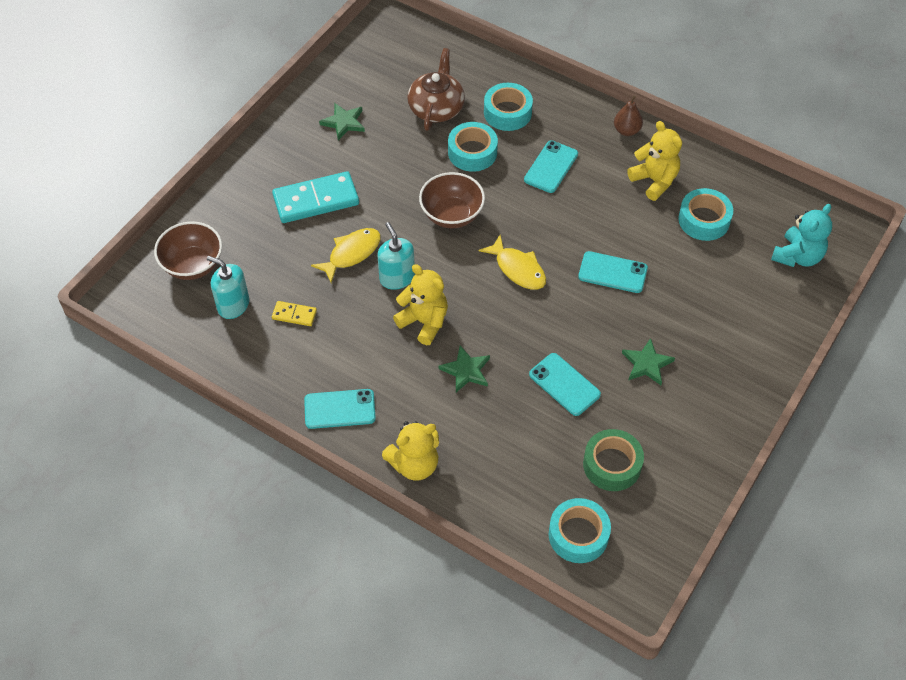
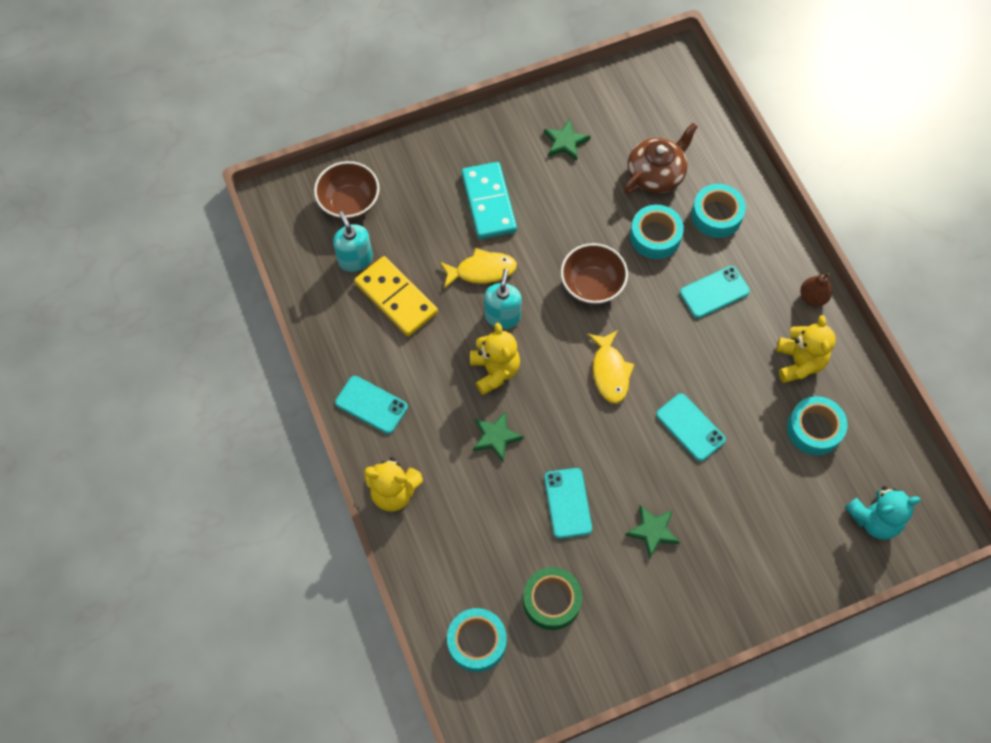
camera: 35 degrees right, 10 degrees up
turquoise domino [272,171,359,223] -> turquoise domino turned 60 degrees clockwise [462,162,517,239]
yellow domino [272,301,317,326] -> yellow domino [354,256,438,336], size x2.05

